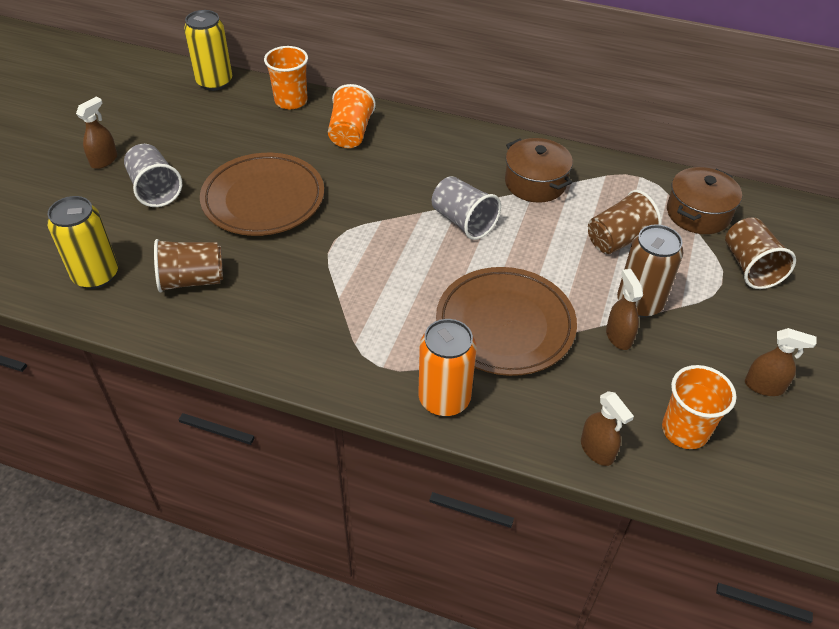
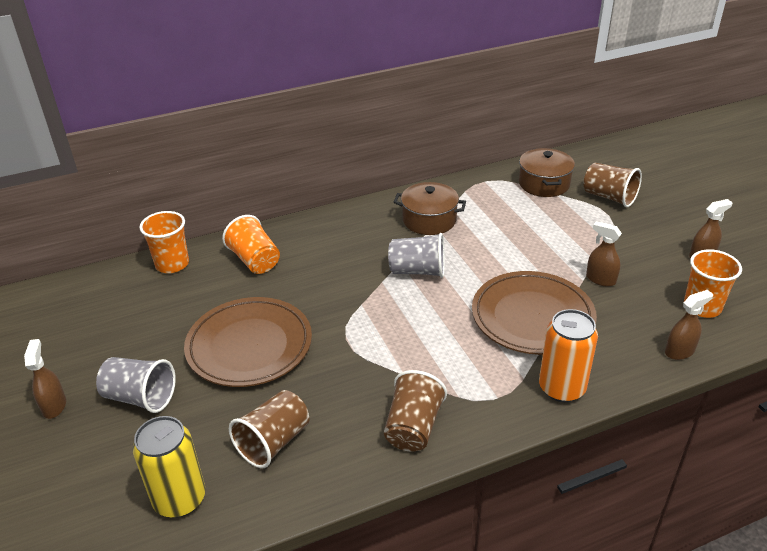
camera: 40 degrees left, 10 degrees down
yellow can [184,10,232,91] -> none
brown spray bottle [581,391,634,466] -> brown spray bottle turned 45 degrees counterclockwise [665,290,713,360]
brown cup [588,190,662,254] -> brown cup moved to [384,370,447,452]
brown can [617,224,684,318] -> none

